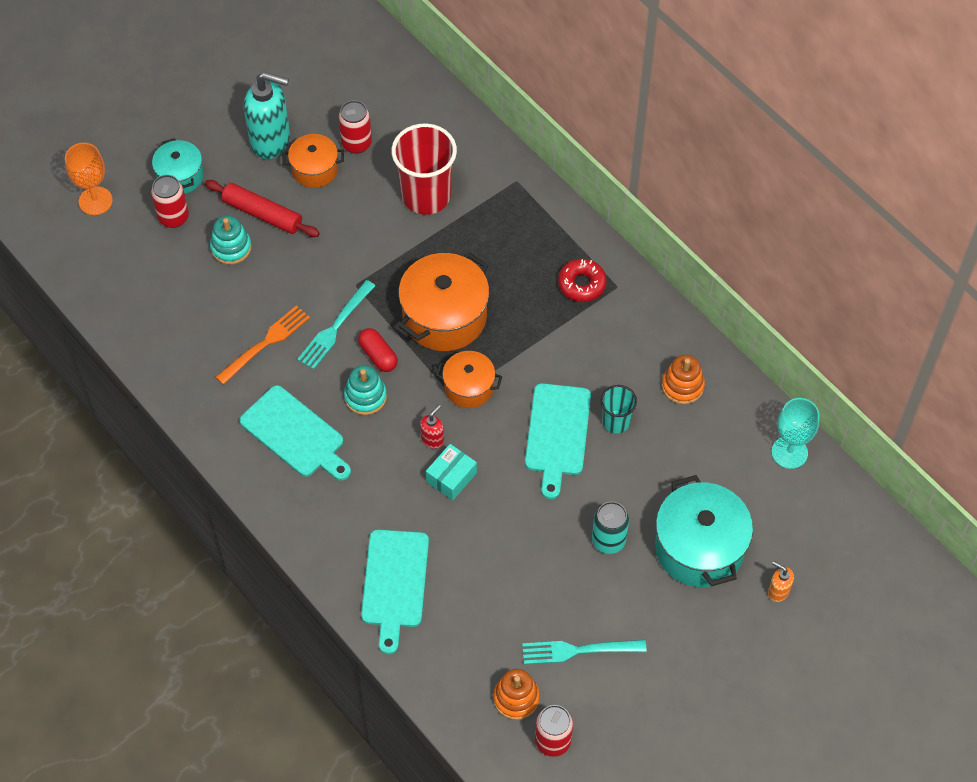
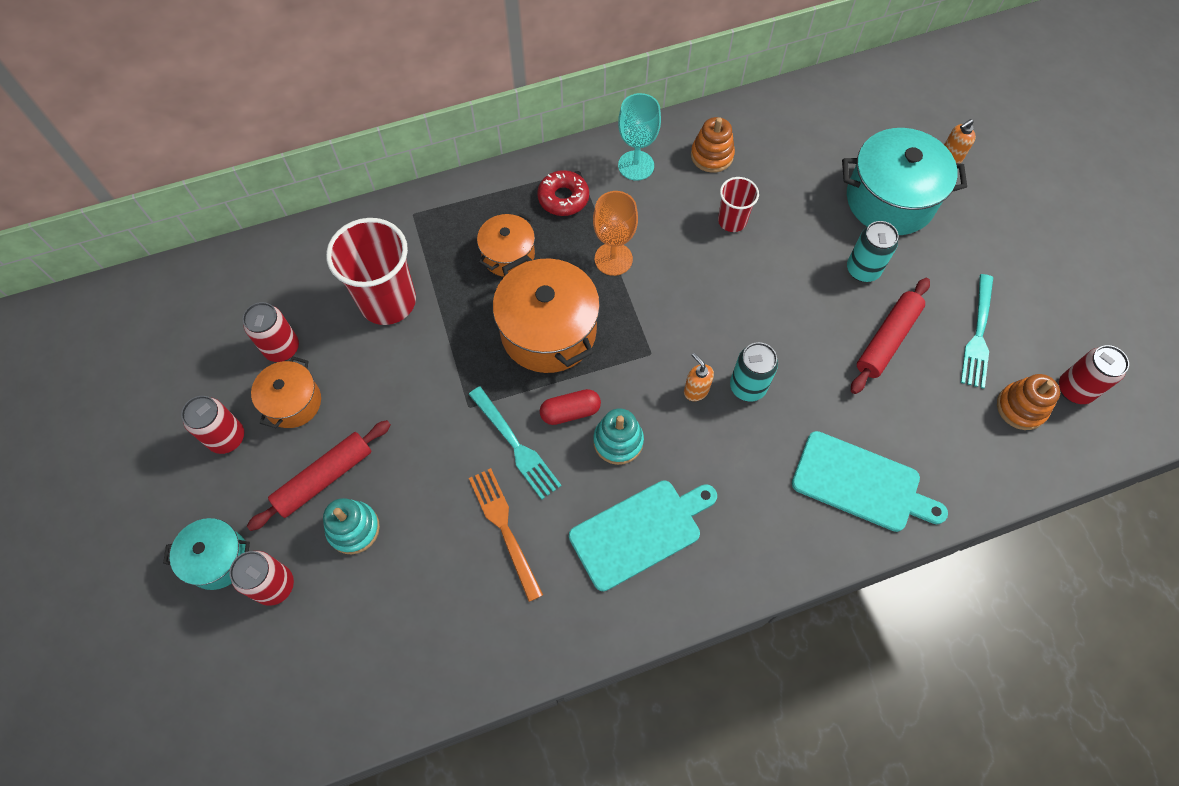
camera: 70 degrees left, 5 degrees up
orange goblet [65,143,113,215] -> orange goblet moved to [593,191,638,276]
turquoise soap dispenser [244,72,290,159] -> red can [181,396,244,454]
red soap dispenser [420,404,444,449] -> orange soap dispenser [684,353,714,401]
turquoise box [426,444,477,500] -> turquoise can [730,342,778,402]
orange pot [436,351,502,408] -> orange pot moved to [477,213,535,277]
turquoise cutting board [525,383,591,499] -> none
turquoise cup [600,385,637,434] -> red cup [718,177,759,232]
turquoise goblet [772,398,820,469] -> turquoise goblet moved to [618,93,661,181]
none -> red rolling pin [851,278,930,394]

